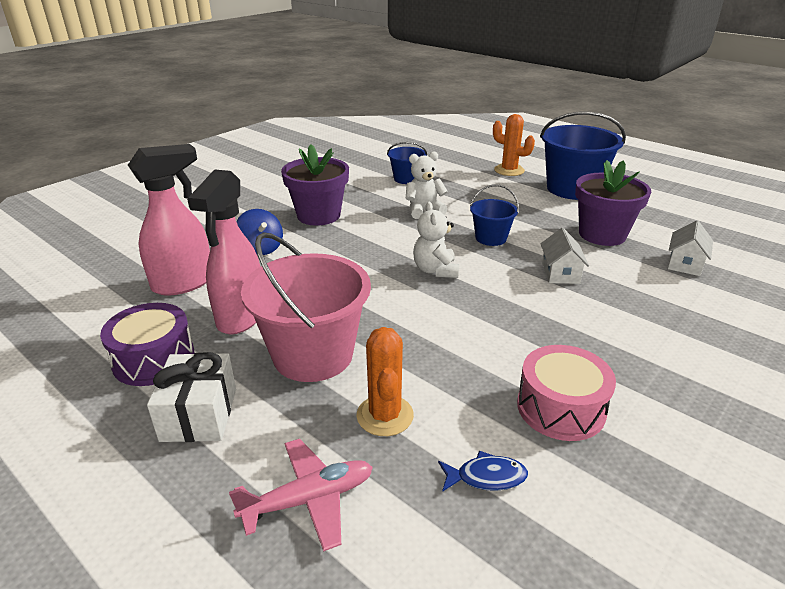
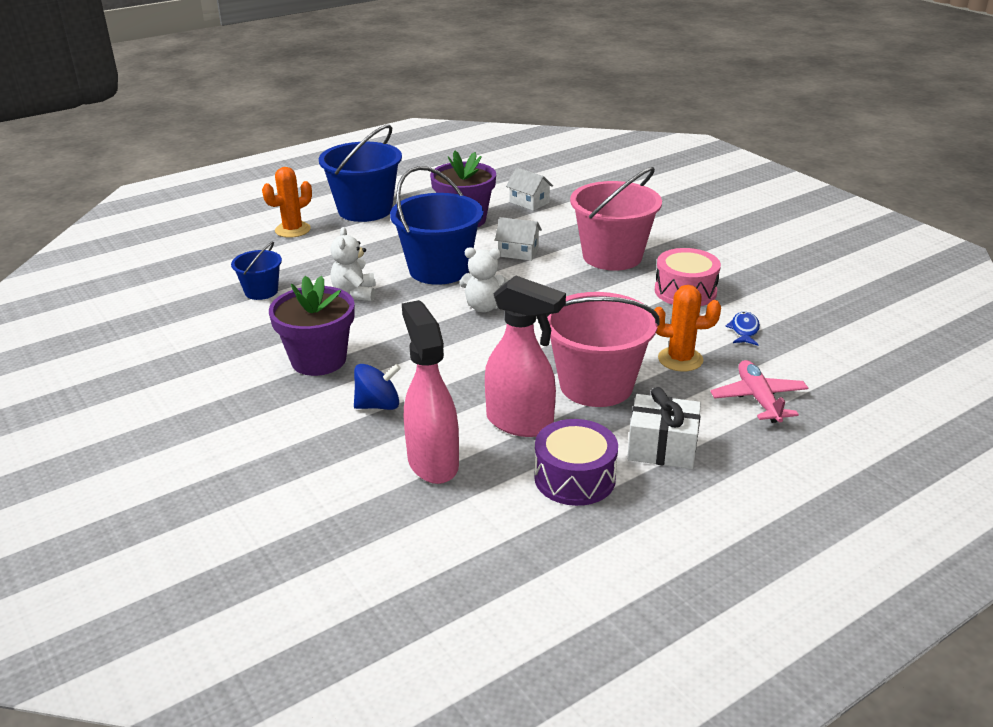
camera: 75 degrees left, 0 degrees up
blue bucket [470,184,519,246] -> blue bucket [390,166,484,285], size x1.92
none -> pink bucket [570,167,662,271]

